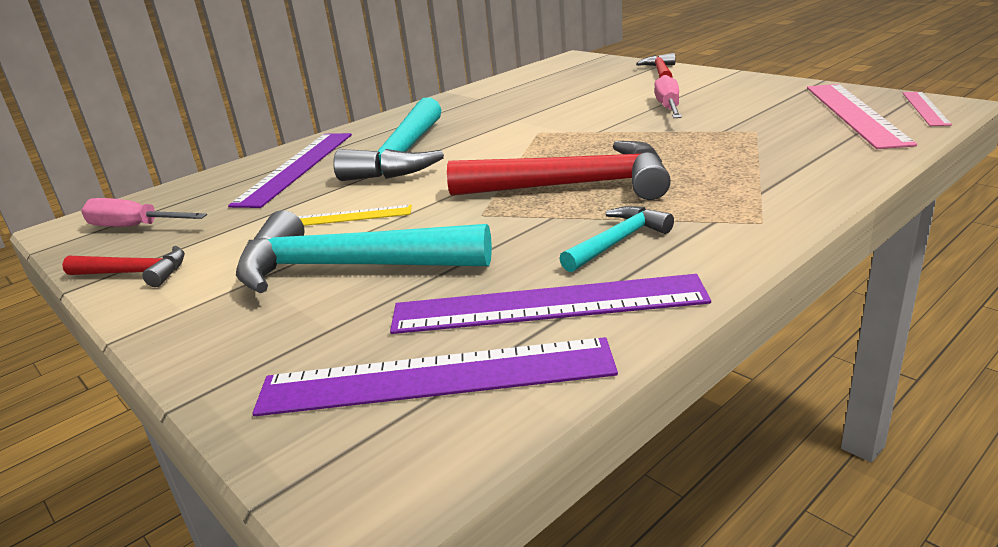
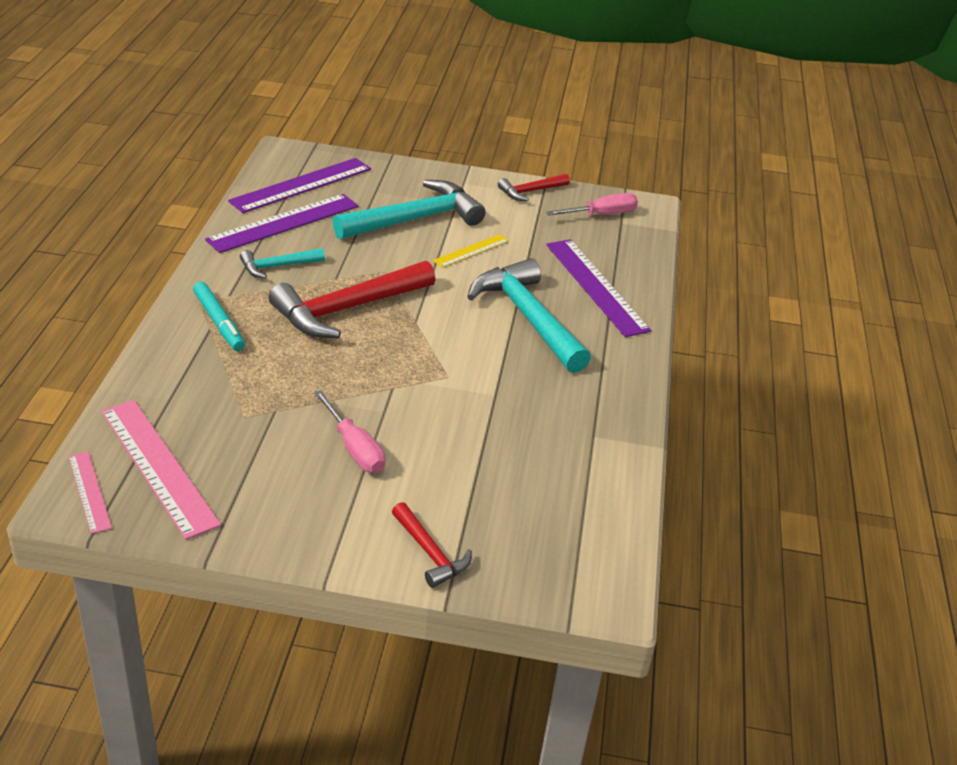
camera: 135 degrees right, 10 degrees up
turquoise hammer [559,206,674,272] -> turquoise hammer turned 60 degrees clockwise [240,248,325,279]
none -> turquoise marker [193,282,245,351]

